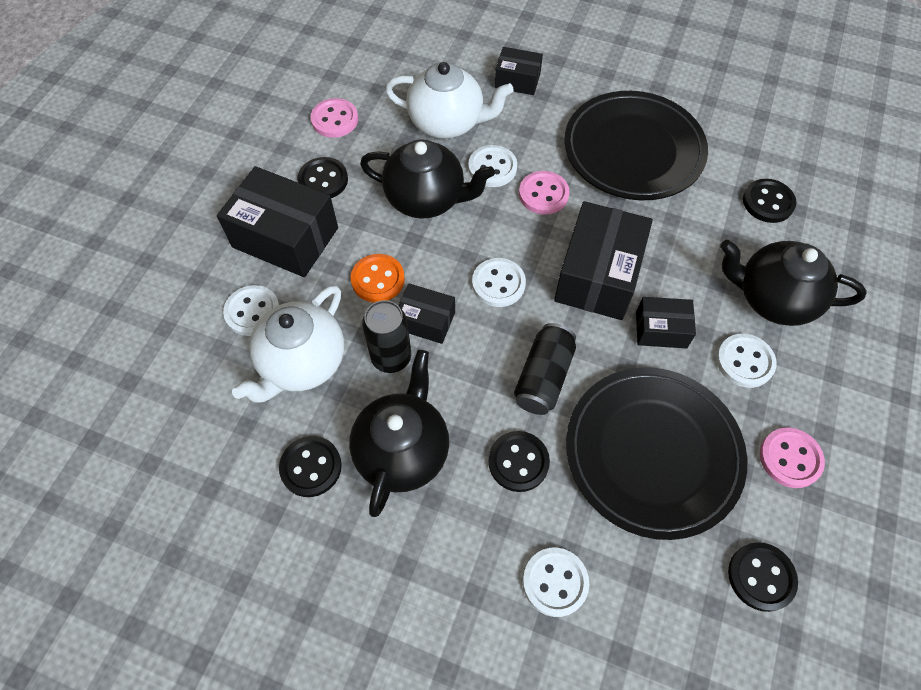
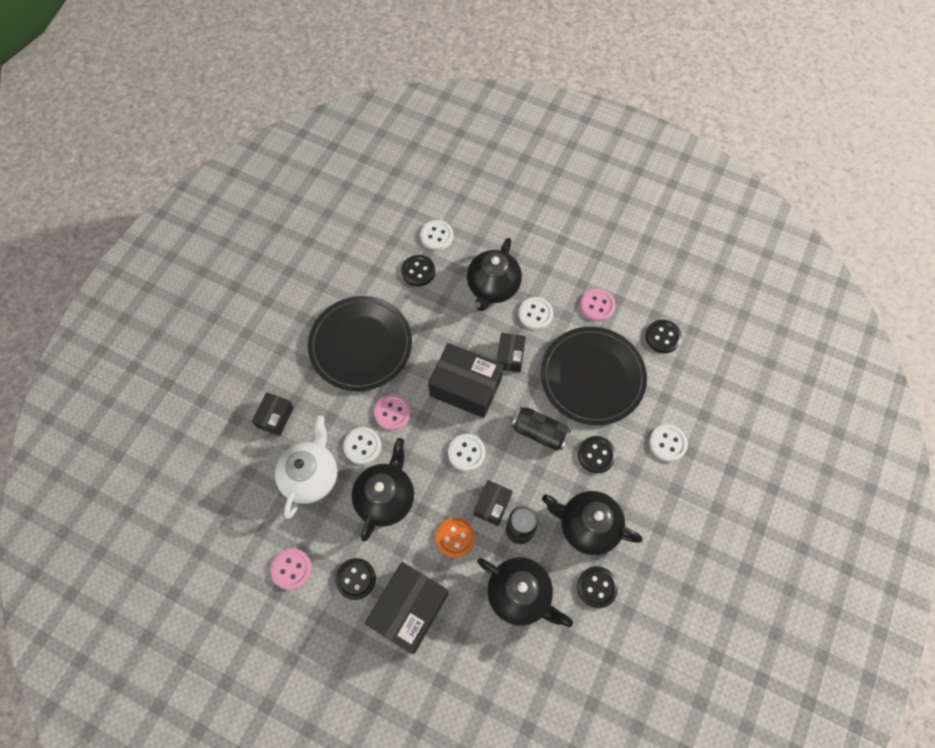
camera: 85 degrees left, 5 degrees up
white button [223,285,279,336] -> white button moved to [420,220,453,250]
white teapot [232,285,344,403] -> black teapot [477,557,573,628]

